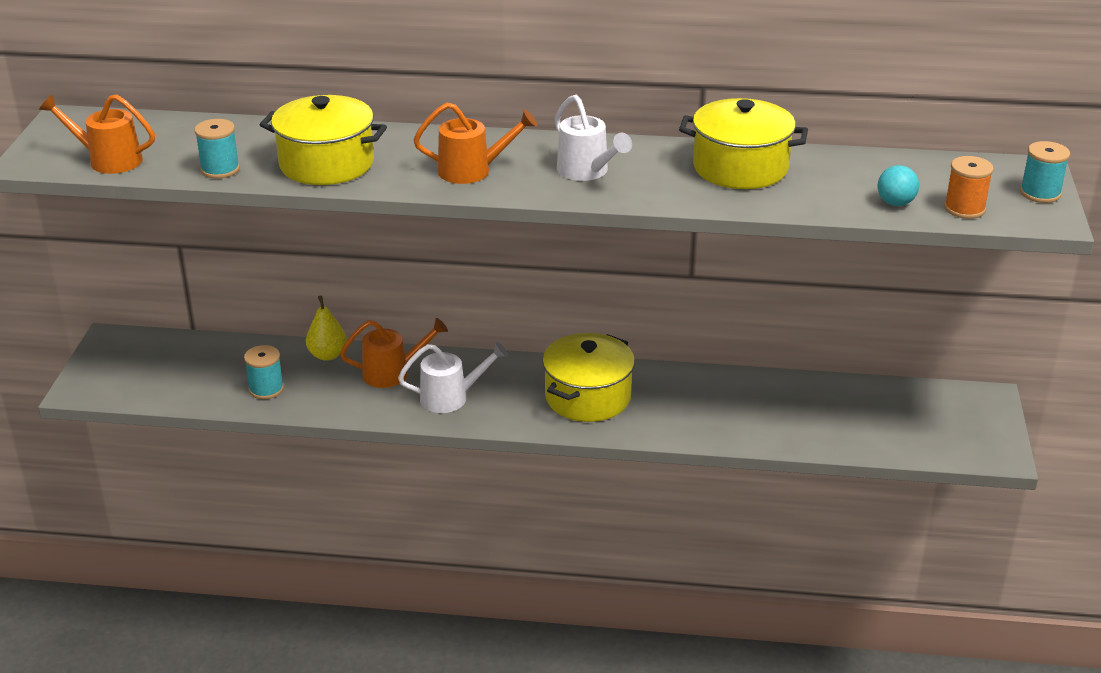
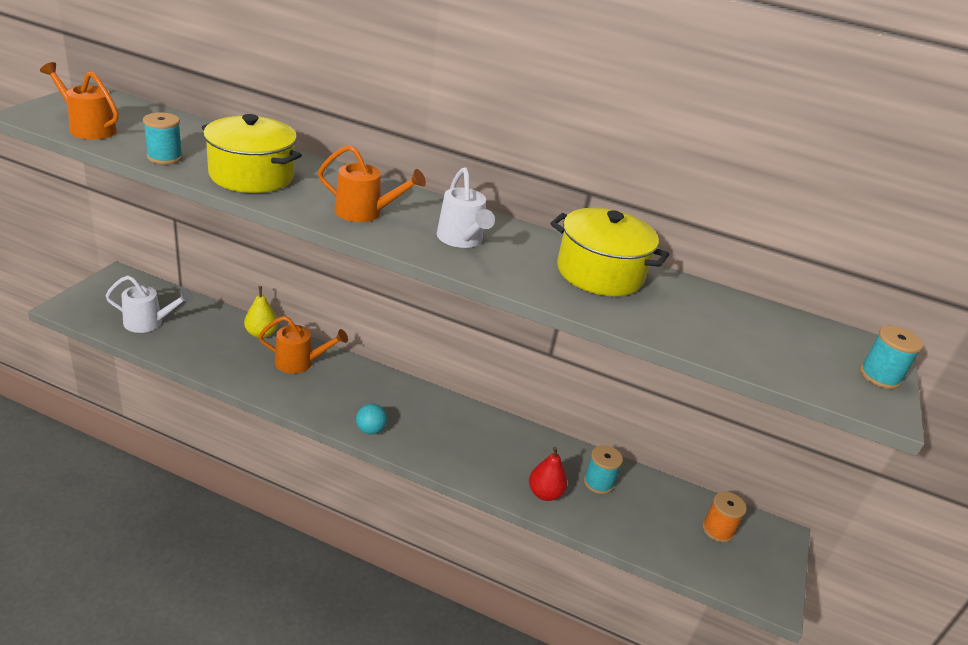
camera: 10 degrees right, 0 degrees up
turquoise spool [244,345,284,399] -> turquoise spool moved to [584,445,623,494]
white watering can [398,342,508,413] -> white watering can moved to [106,275,193,333]
yellow pot [542,333,635,422] -> none
turquoise ball [878,165,919,206] -> turquoise ball moved to [356,404,387,435]
orange spool [944,156,994,219] -> orange spool moved to [702,491,747,542]
none -> red pear [529,447,567,501]

